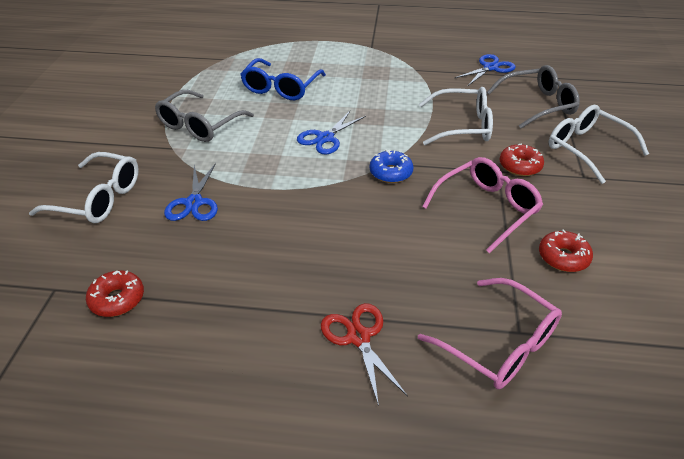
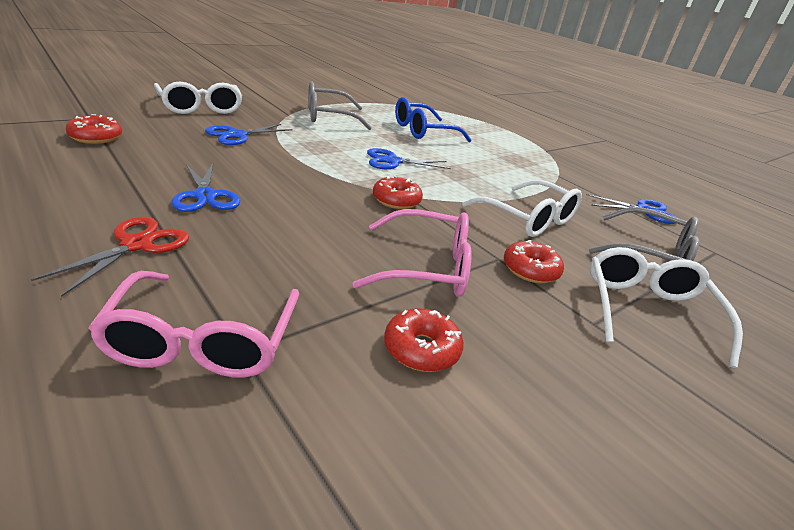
camera: 40 degrees right, 10 degrees down
blue donut [370,150,413,183] -> red donut [373,175,423,209]
none -> blue scissors [171,163,240,212]

